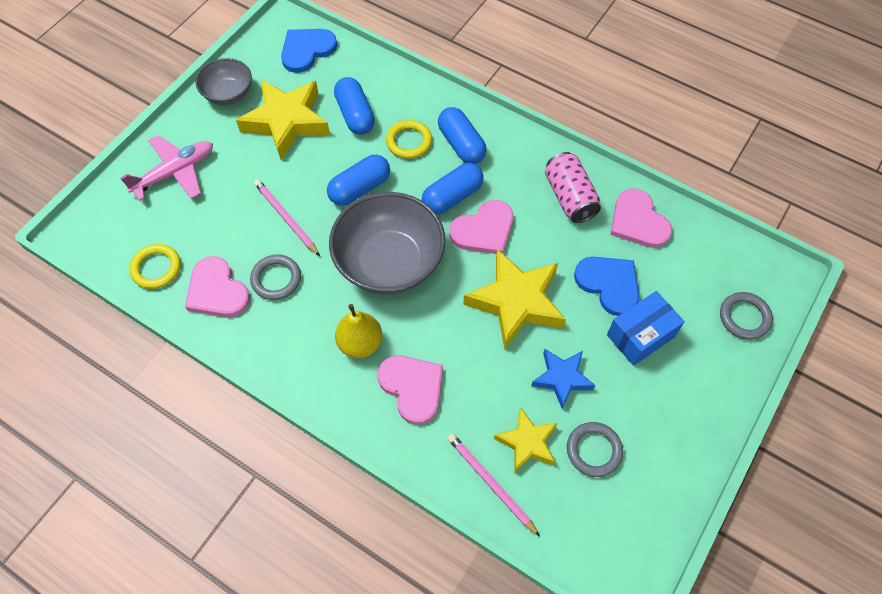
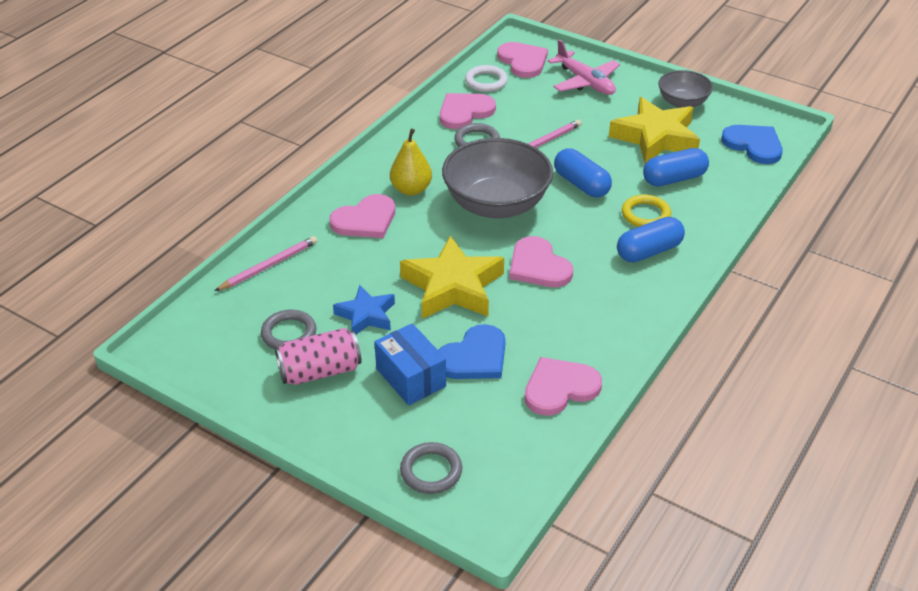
camera: 90 degrees right, 20 degrees down
yellow ring [129,244,181,289] -> white ring [465,65,508,92]
blue capsule [422,163,484,214] -> none
yellow star [494,408,557,472] -> none
pink can [545,152,601,223] -> pink can moved to [275,328,362,385]
none -> pink heart [497,42,548,78]

